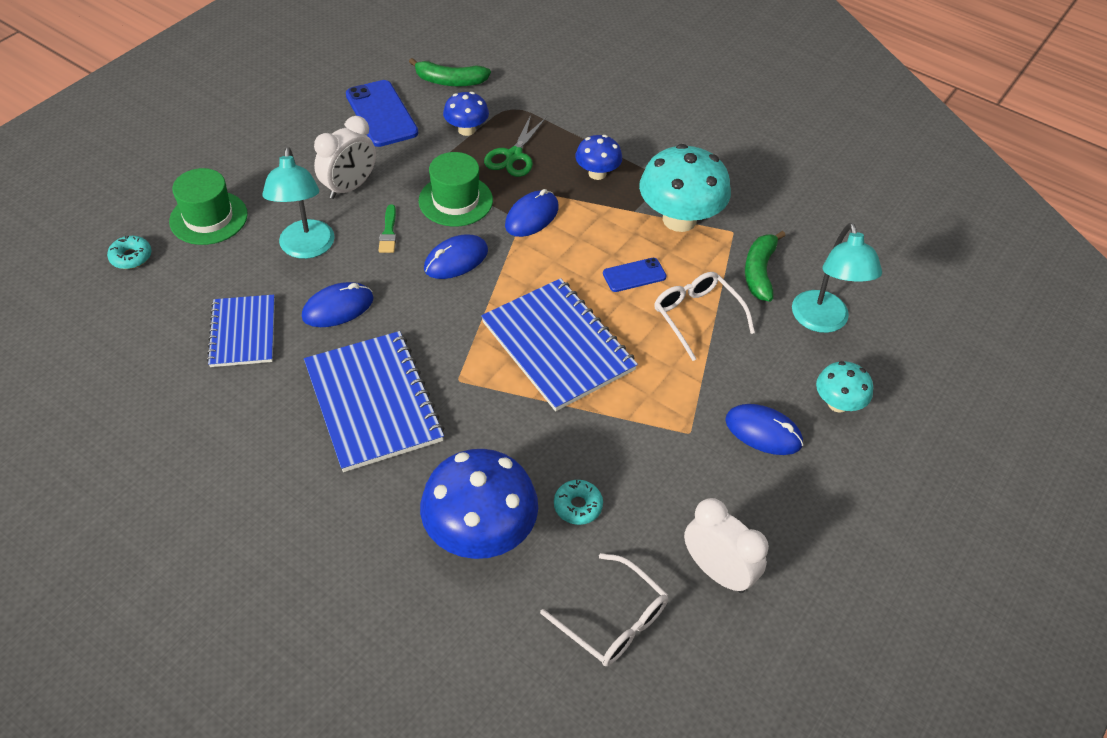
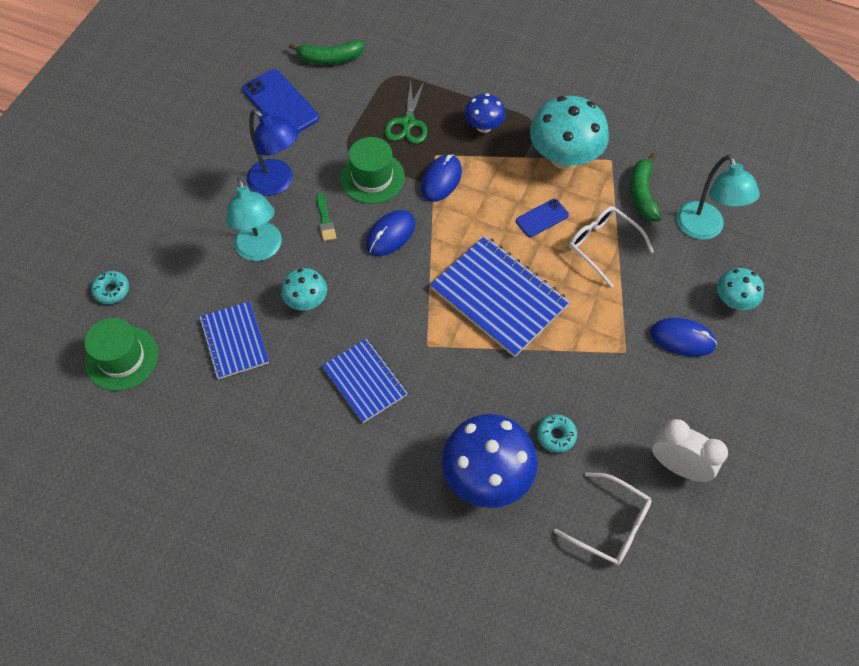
camera: 10 degrees left, 10 degrees up
green hat [169,168,248,245] -> green hat moved to [84,318,158,391]
blue mouse [302,282,374,327] -> turquoise mushroom [281,268,327,310]
blue notebook [304,331,444,472] -> blue notebook [322,339,408,423], size x0.63
white clock [314,116,376,199] -> blue lamp [247,109,299,196]
blue mushroom [443,92,489,136] -> none

